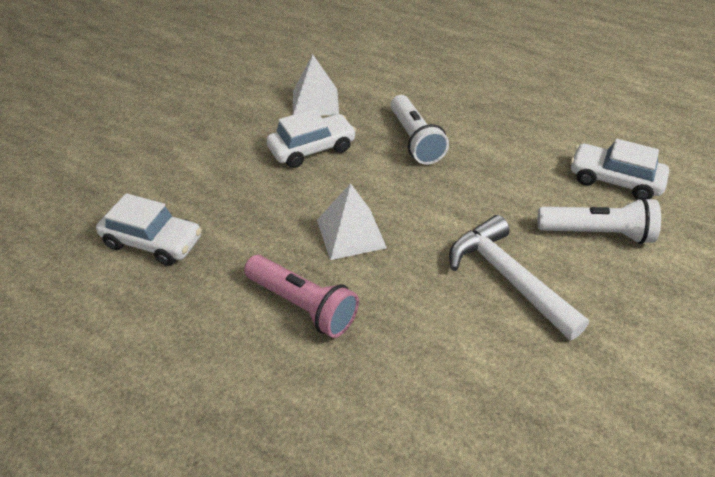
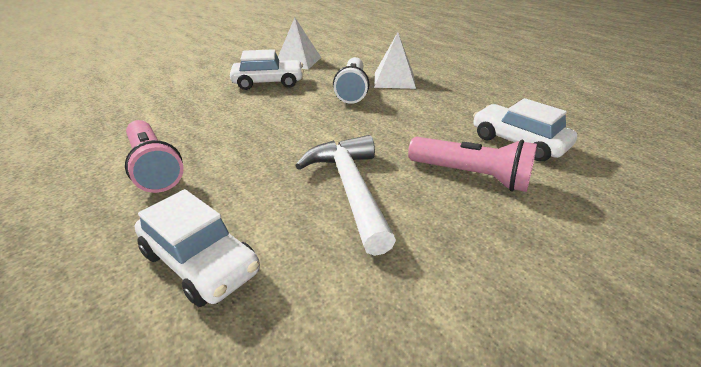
camera: 20 degrees right, 10 degrees down
white car [96,193,202,266] -> white car moved to [135,189,260,307]
white pyramid [317,183,387,260] -> white pyramid moved to [374,32,416,89]
white flashlight [537,197,661,244] -> pink flashlight [408,137,537,192]

